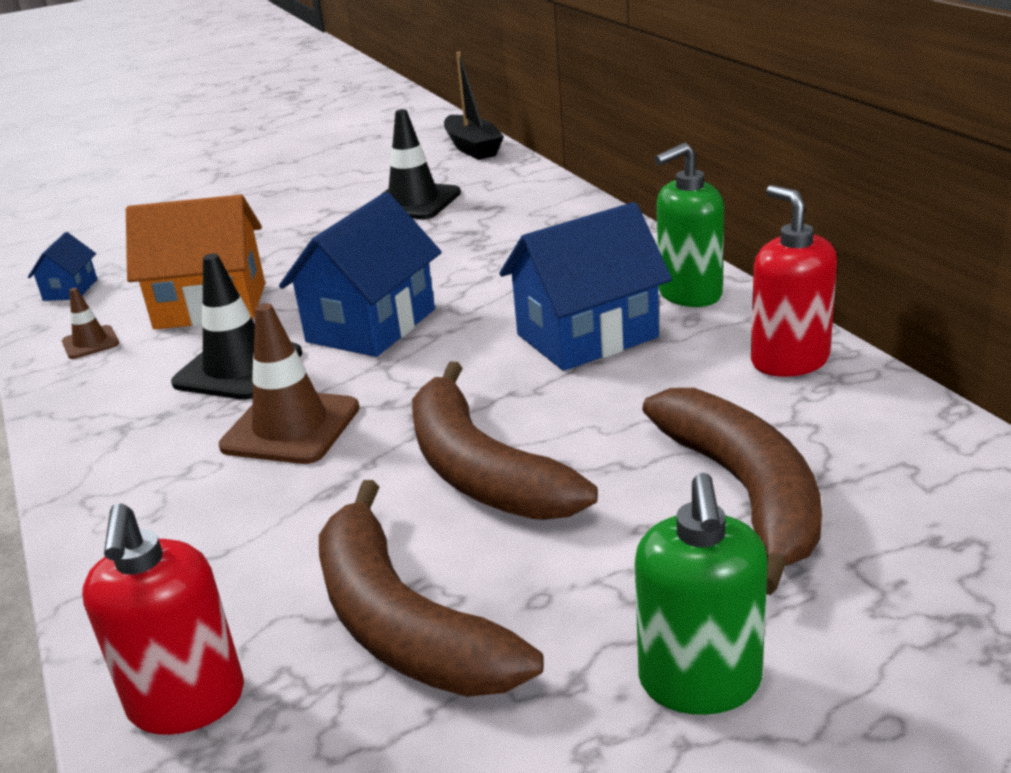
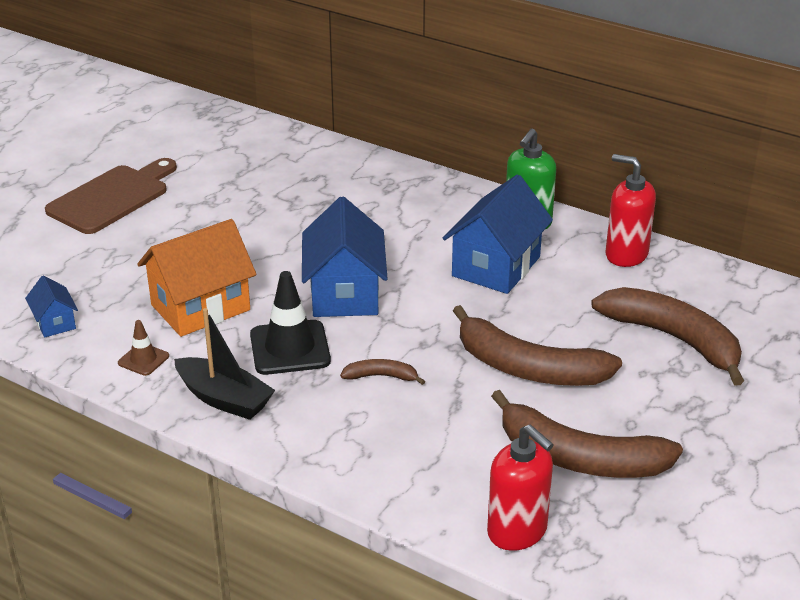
camera: 35 degrees left, 5 degrees up
brown traffic cone [219,303,360,464] -> brown banana [340,359,425,385]
black traffic cone [380,109,461,219] -> none
black boat [444,52,504,160] -> black boat moved to [174,308,275,420]
green soap dispenser [635,473,768,715] -> none
none -> brown cutting board [45,158,177,234]

